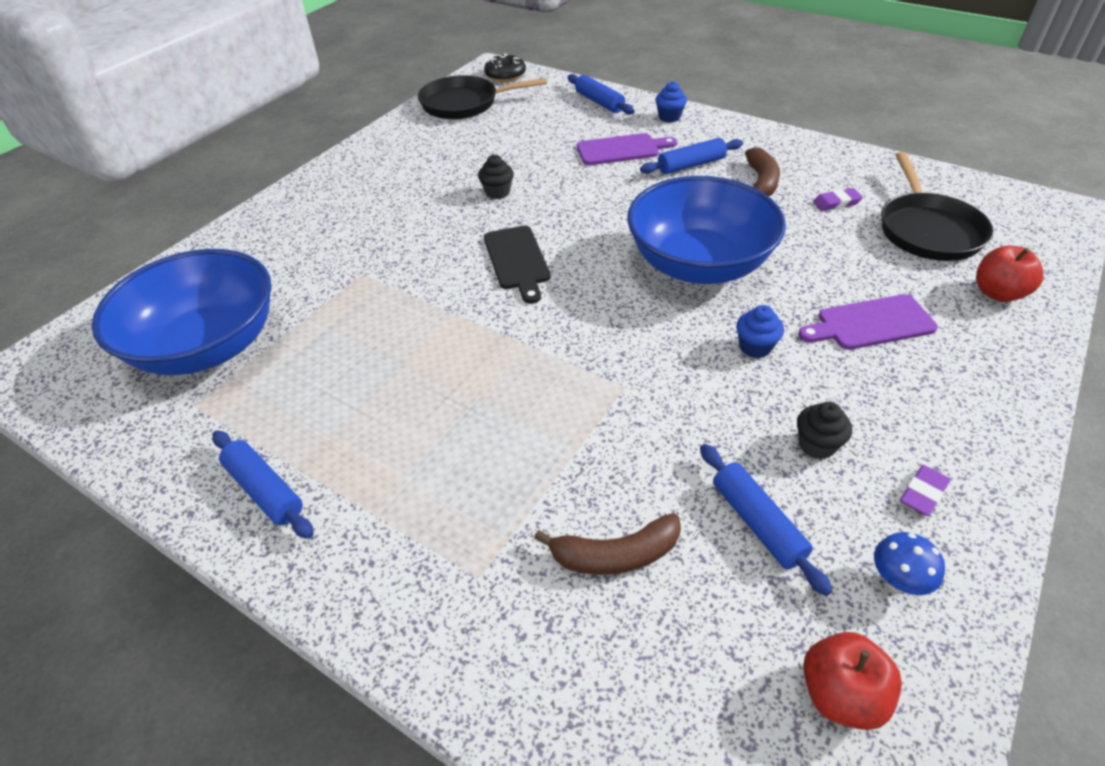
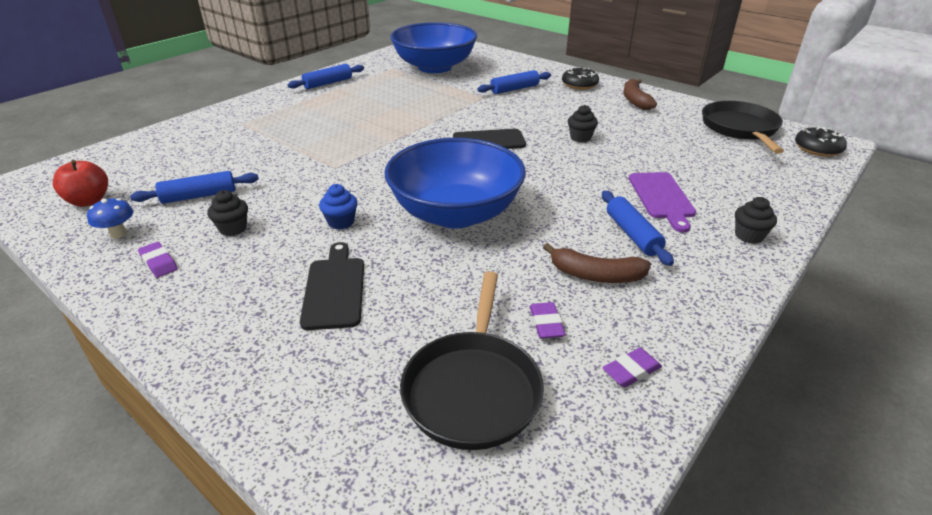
camera: 95 degrees right, 10 degrees down
brown banana [534,513,681,575] -> brown banana moved to [623,79,657,110]
blue rolling pin [568,74,634,115] -> blue rolling pin moved to [477,70,551,94]
blue cupcake [655,81,687,123] -> black cupcake [735,197,777,244]
purple cutting board [798,294,938,350] -> black cutting board [300,242,364,330]
black pan [881,152,993,261] -> black pan turned 90 degrees counterclockwise [400,271,544,450]
red apple [976,245,1043,302] -> none
none -> black donut [562,68,599,90]
none -> purple eraser [602,348,662,387]

